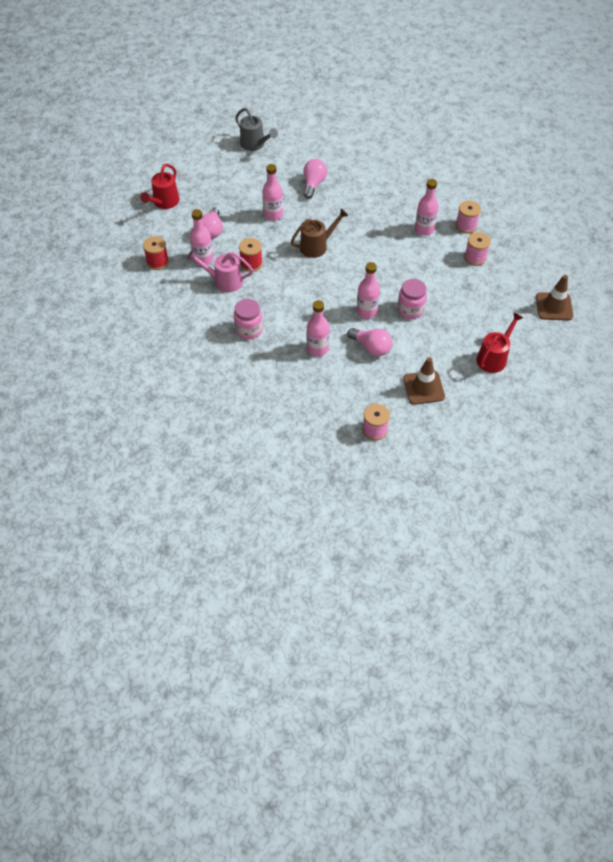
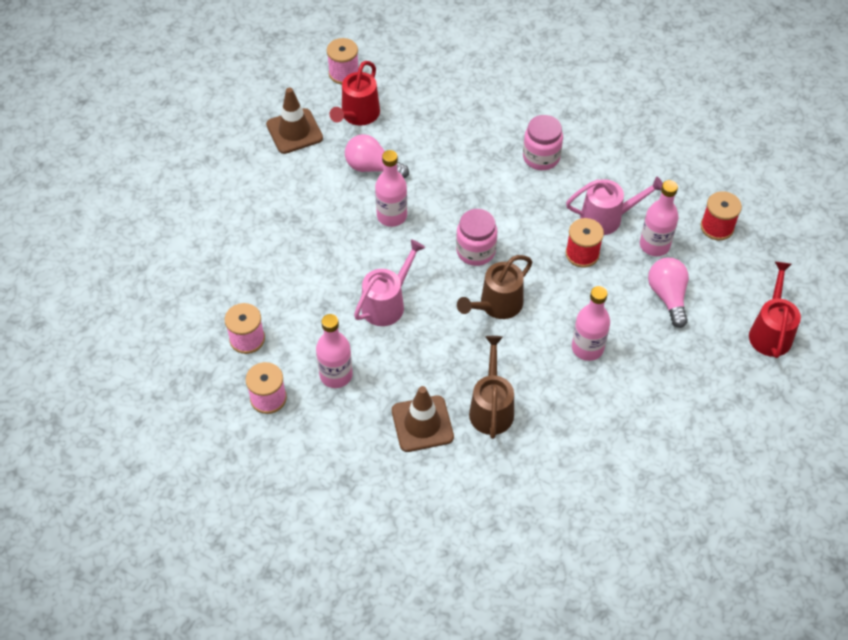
camera: 165 degrees right, 0 degrees up
grey watering can [235,108,278,151] -> none
pink light bulb [304,159,327,199] -> none
pink bottle [307,300,330,357] -> none
pink jar [397,279,427,319] -> pink jar moved to [456,209,497,266]
red watering can [477,312,523,373] -> red watering can moved to [329,61,380,126]
brown traffic cone [536,275,574,320] -> brown traffic cone moved to [392,386,454,452]
none -> pink watering can [354,239,425,326]
none -> brown watering can [469,336,514,439]

